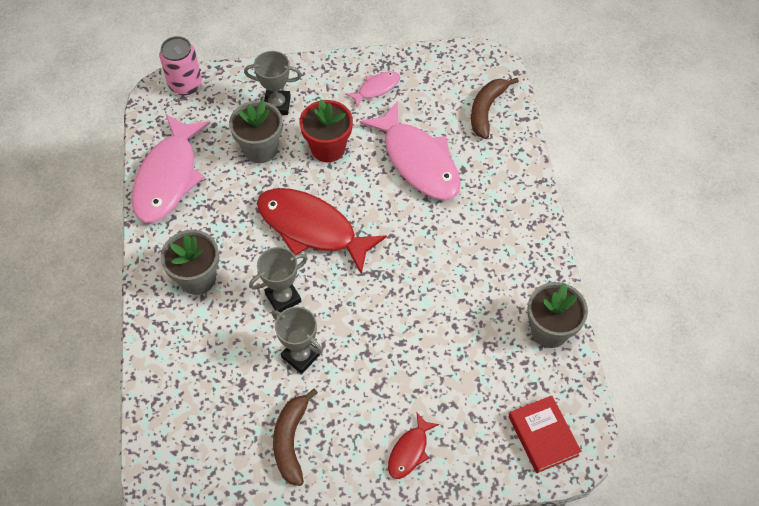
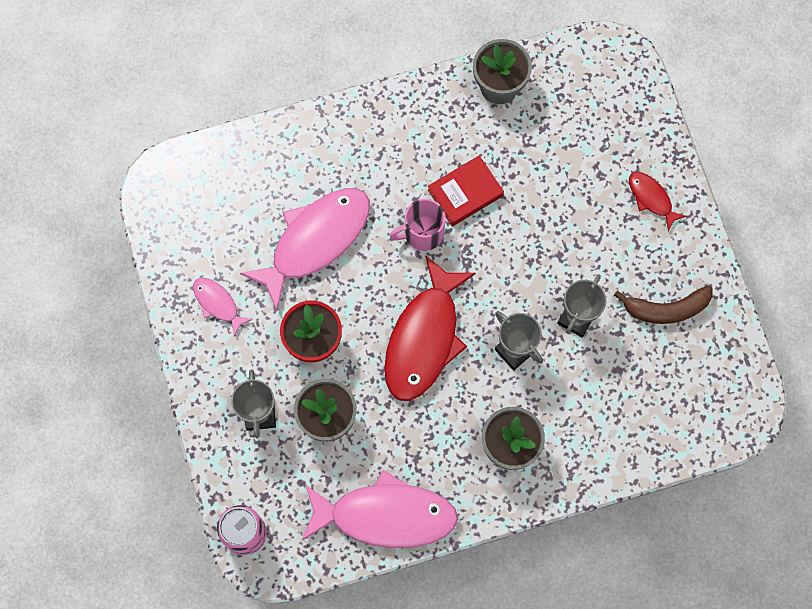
camera: 100 degrees left, 15 degrees up
red fish [388,413,439,479] -> red fish turned 150 degrees counterclockwise [629,172,686,231]
brown banana [471,78,519,139] -> none
red book [509,396,582,473] -> red book moved to [428,155,504,227]
none -> pink mug [390,199,445,251]

